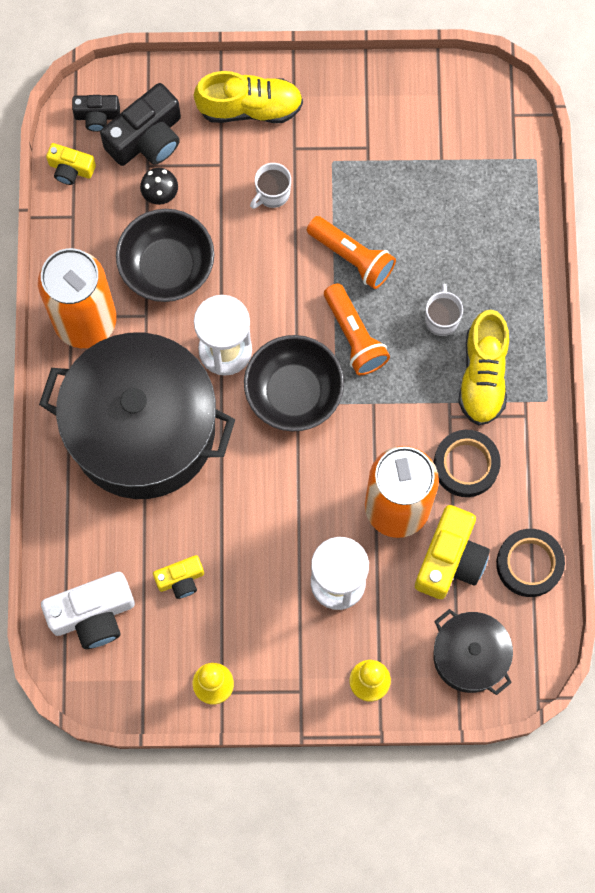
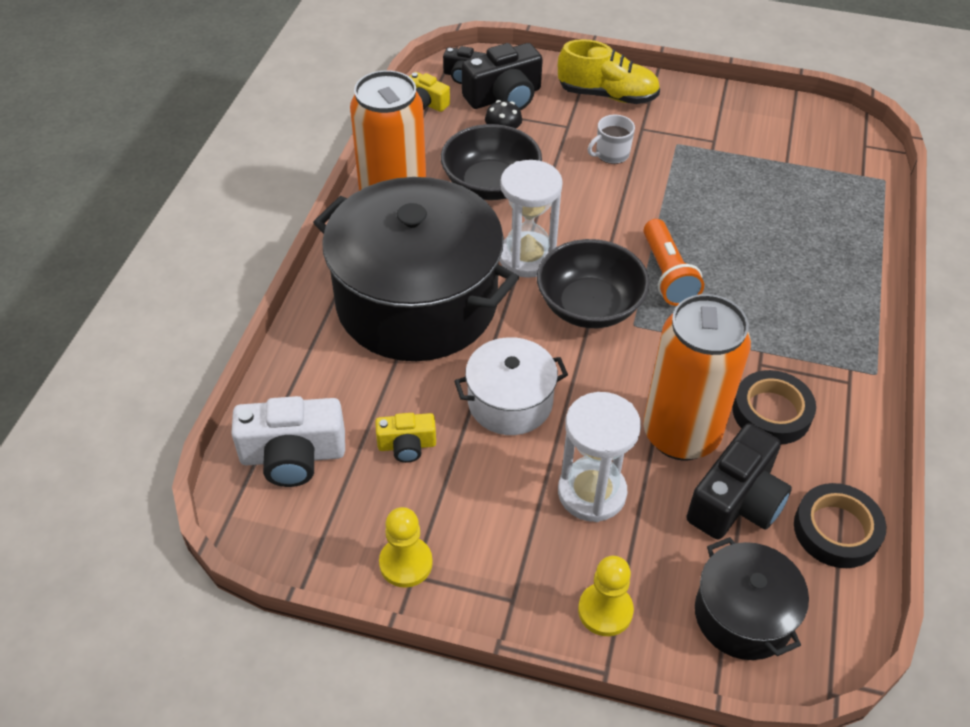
camera: 15 degrees right, 25 degrees down
orange flashlight [307,216,396,289] -> none
yellow camera [415,505,490,599] -> black camera [686,423,792,540]
white mug [425,284,463,336] -> none
yellow shoe [458,310,509,425] -> none
none -> white pot [454,337,568,435]

